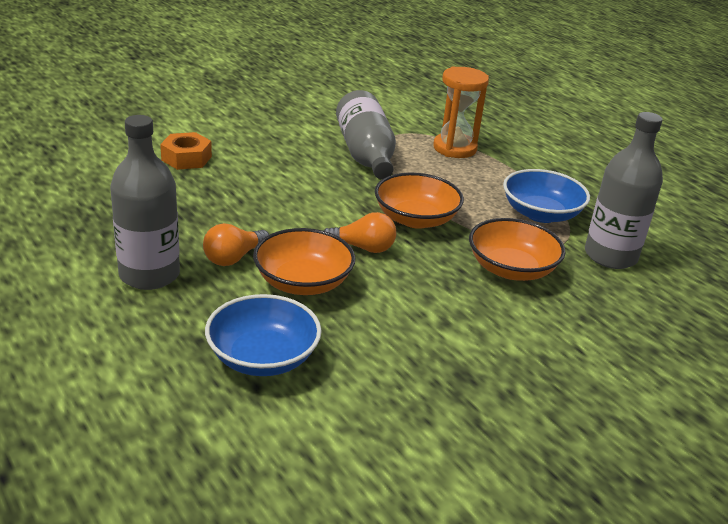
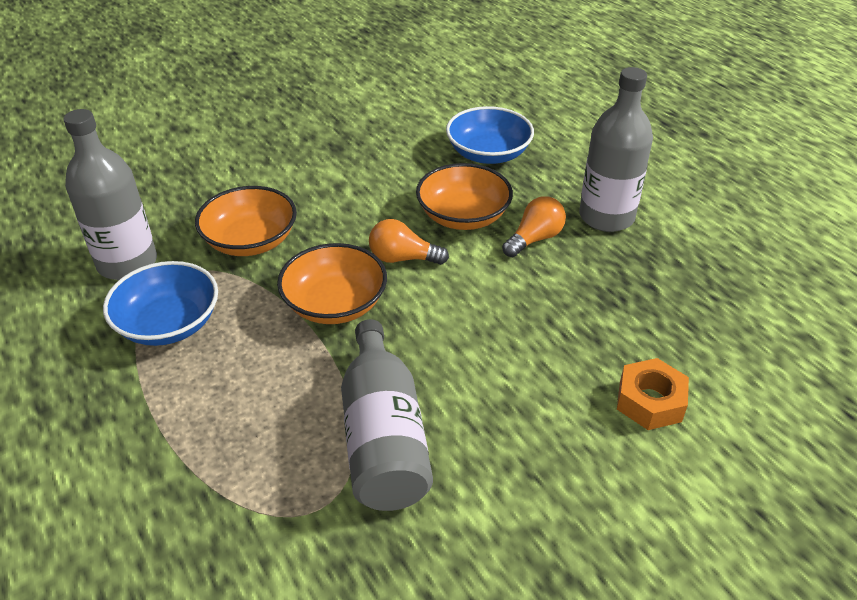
camera: 175 degrees left, 10 degrees up
orange hourglass [433,67,489,158] -> none

